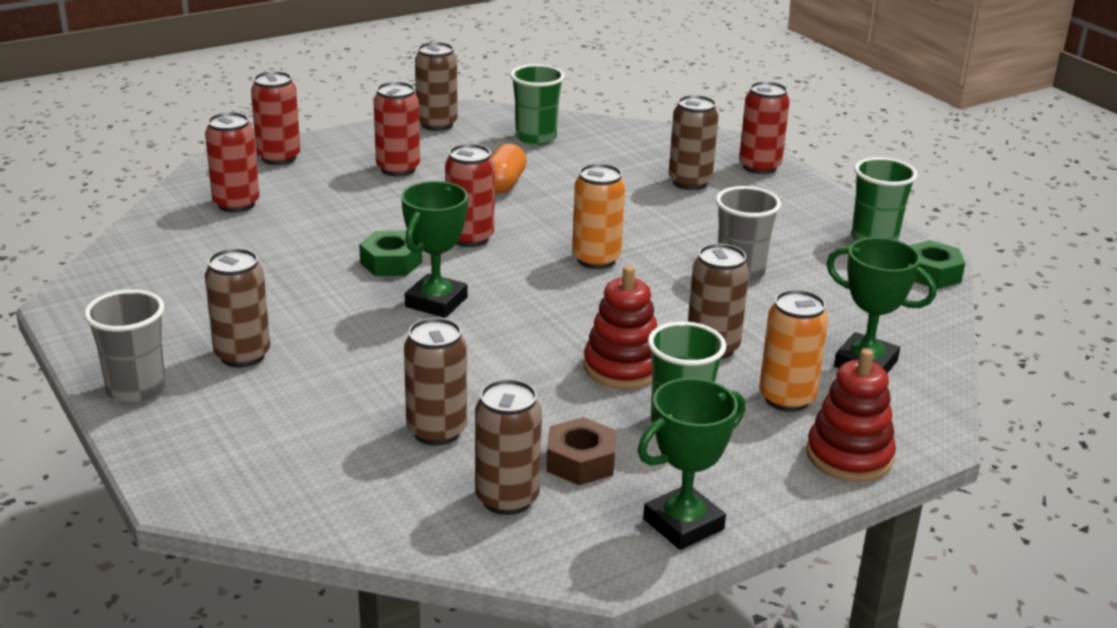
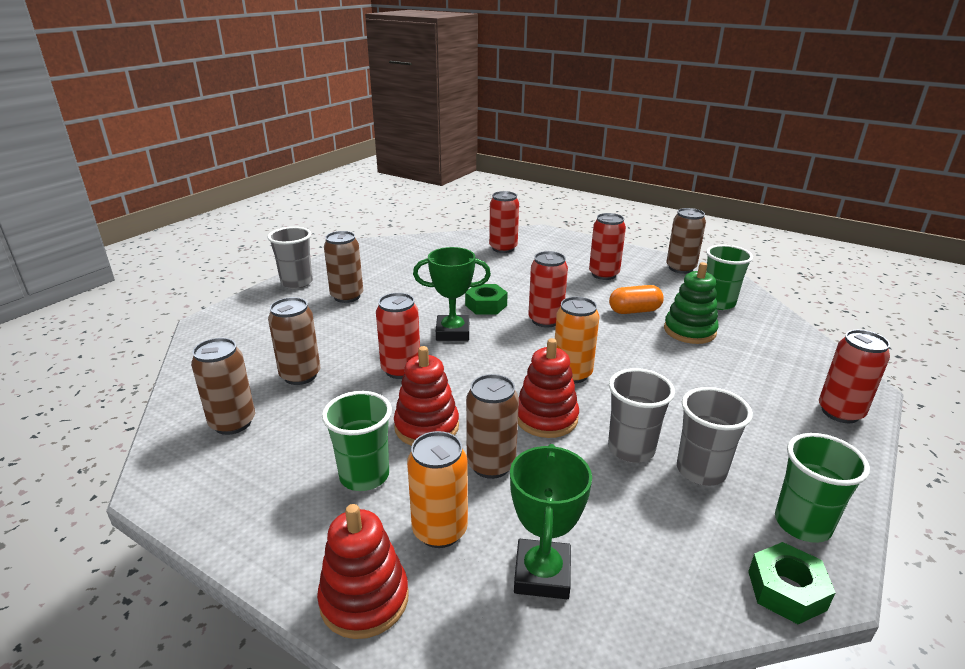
camera: 65 degrees right, 0 degrees up
red can [251,71,300,165] -> red can moved to [376,293,420,379]
brown nut [546,417,616,485] -> none
green trophy [638,378,745,550] -> none
brown can [669,95,719,190] -> none
none -> red stacking toy [518,338,579,438]
none -> green stacking toy [664,262,719,344]
none -> grey cup [677,387,753,486]

